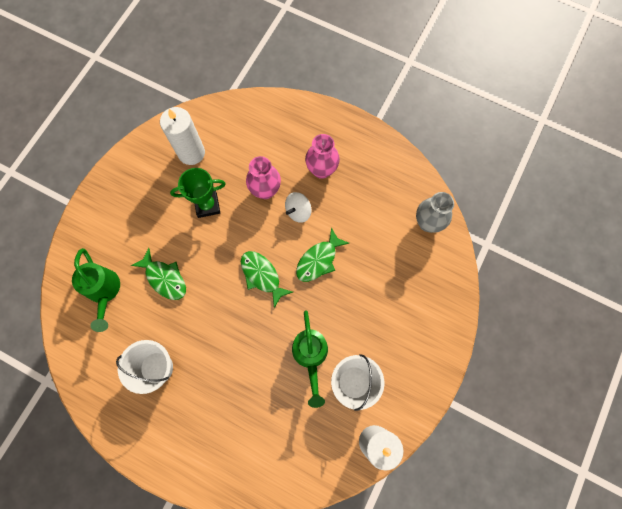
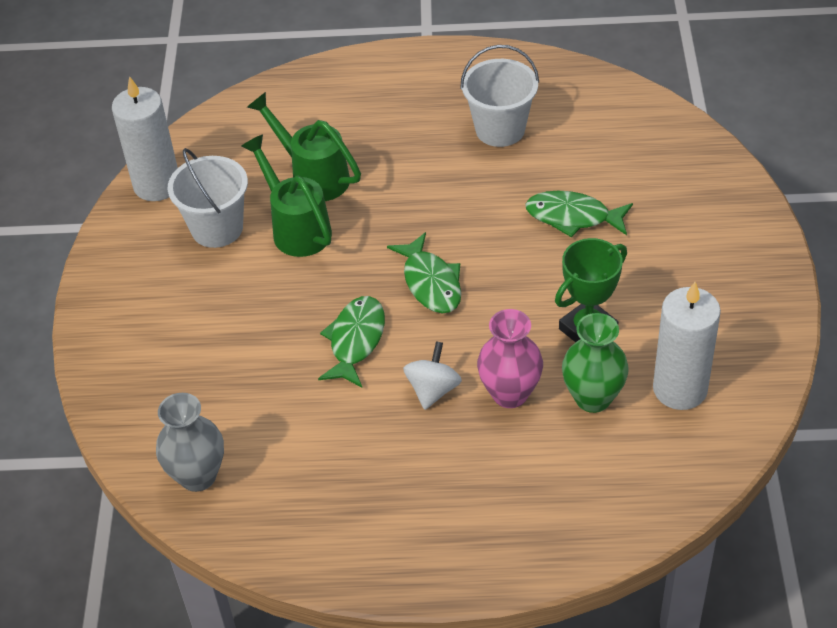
camera: 155 degrees right, 25 degrees down
green watering can [72,248,120,332] -> green watering can moved to [247,92,361,201]
green fish [241,251,293,308] -> green fish turned 45 degrees clockwise [387,232,461,313]
pink vase [305,134,340,179] -> none
none -> green vase [562,313,629,413]

